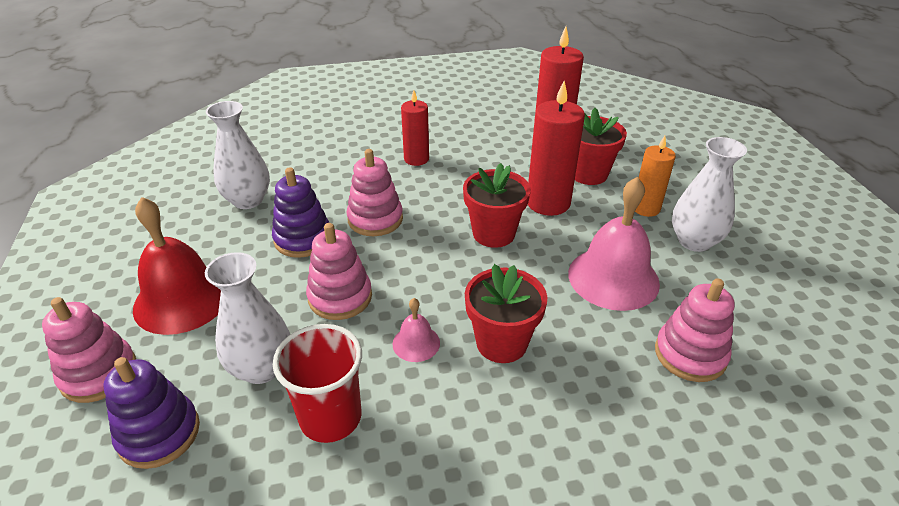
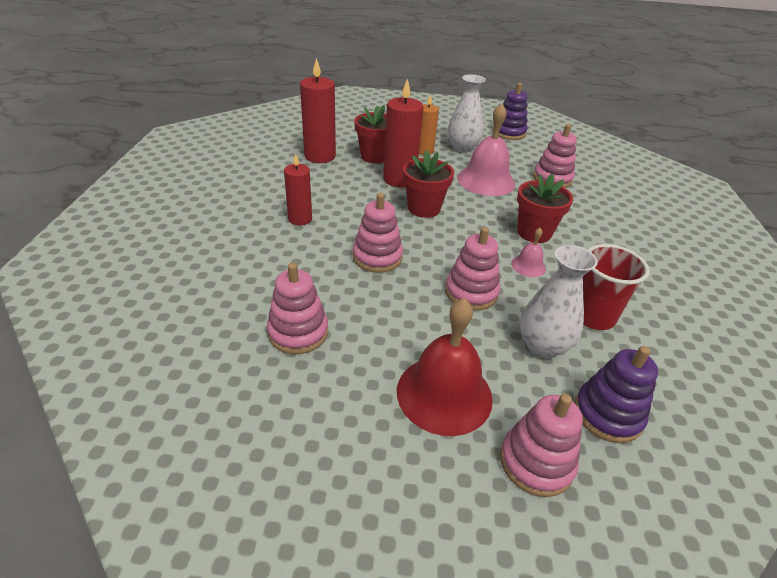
camera: 75 degrees left, 0 degrees up
white vase [206,101,270,209] -> pink stacking toy [267,263,328,354]
purple stacking toy [272,167,329,258] -> purple stacking toy moved to [492,83,528,140]

